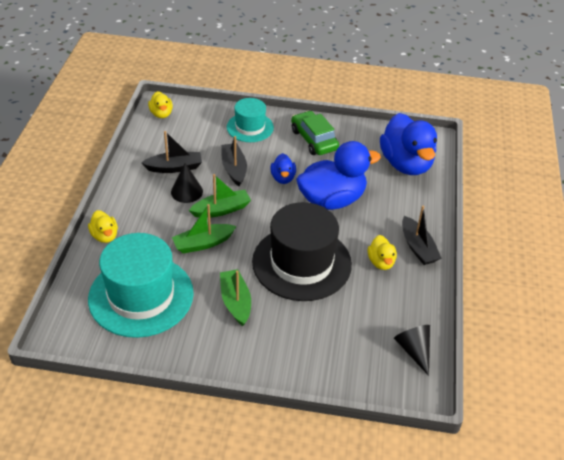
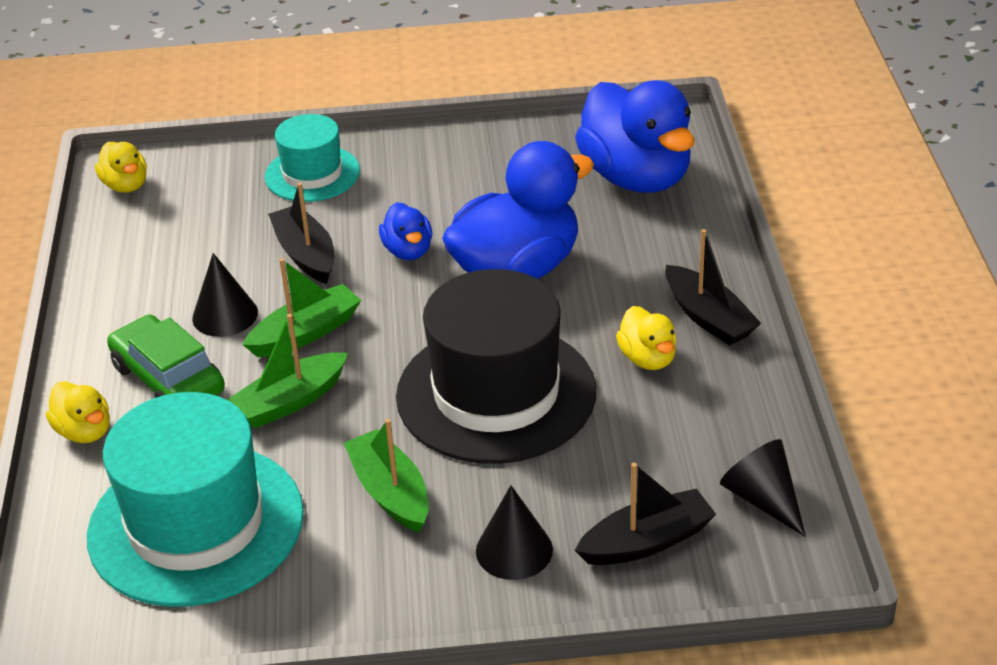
camera: 10 degrees left, 5 degrees down
black boat [141,131,202,173] -> black boat moved to [574,463,716,565]
green car [291,111,339,155] -> green car moved to [107,314,225,398]
none -> black cone [476,485,553,580]

